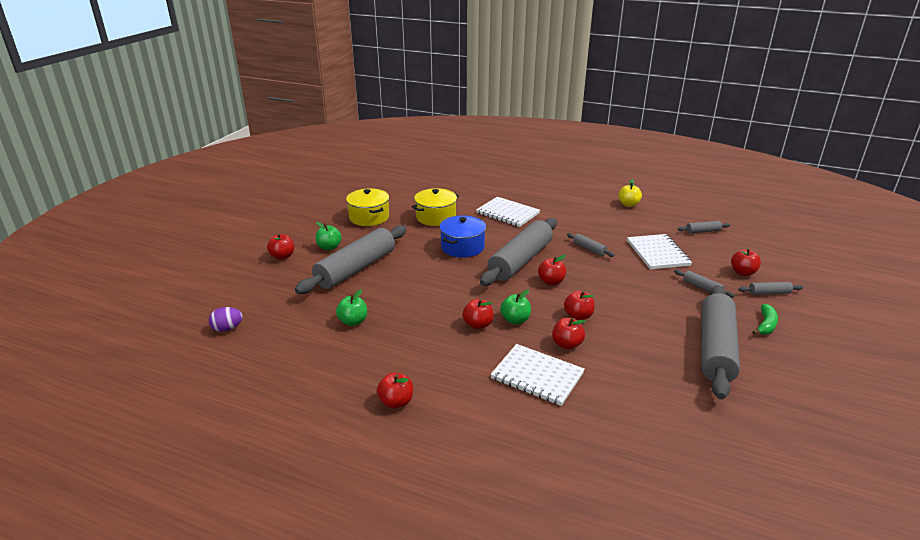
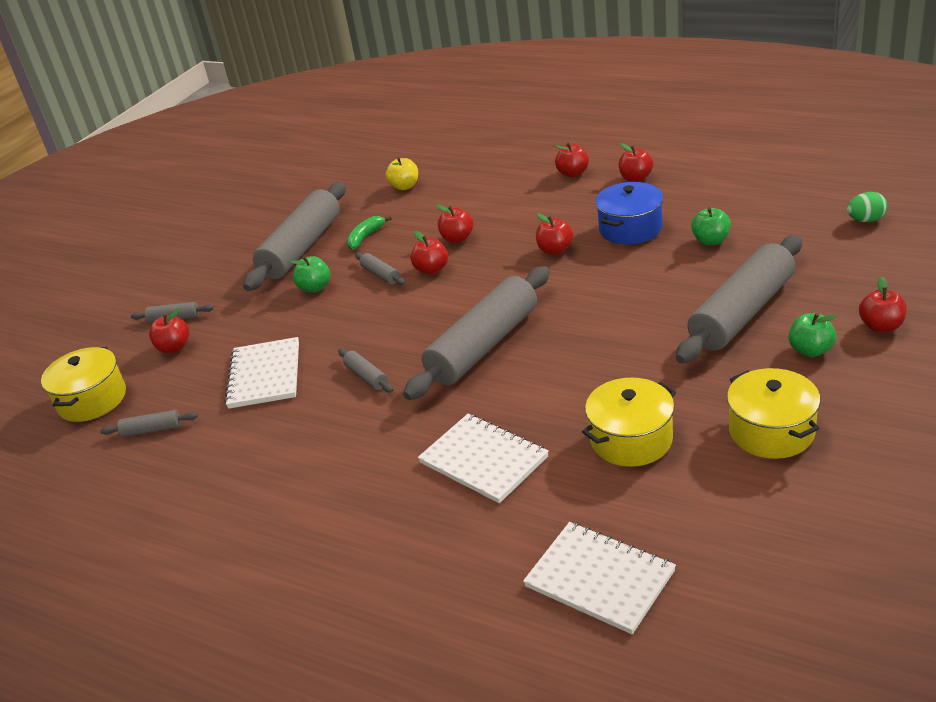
camera: 170 degrees left, 5 degrees up
purple egg [209,307,243,332] -> green egg [847,192,888,222]
blue pot [440,215,486,258] -> blue pot moved to [595,182,663,245]
white notebook [491,344,585,406] -> white notebook moved to [523,522,676,634]
green apple [500,289,531,324] -> green apple moved to [290,256,330,293]
red apple [538,255,566,285] -> red apple moved to [555,143,589,177]
yellow apple [618,179,642,207] -> yellow apple moved to [386,157,418,190]
grey rolling pin [674,270,735,298] -> grey rolling pin moved to [355,252,405,285]
green banana [752,304,778,335] -> green banana moved to [346,216,392,250]
none -> yellow pot [41,347,126,422]

